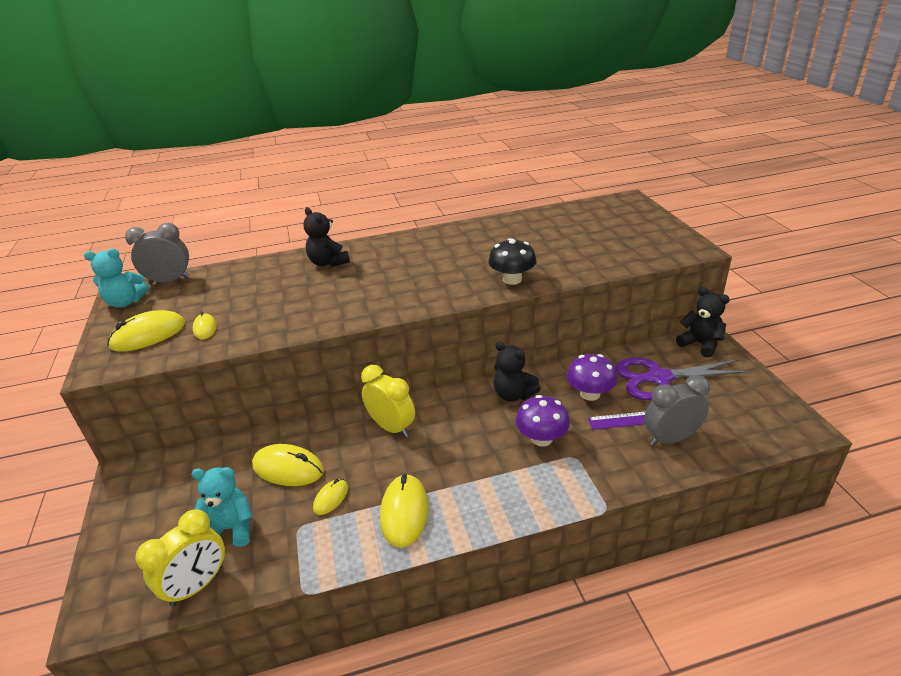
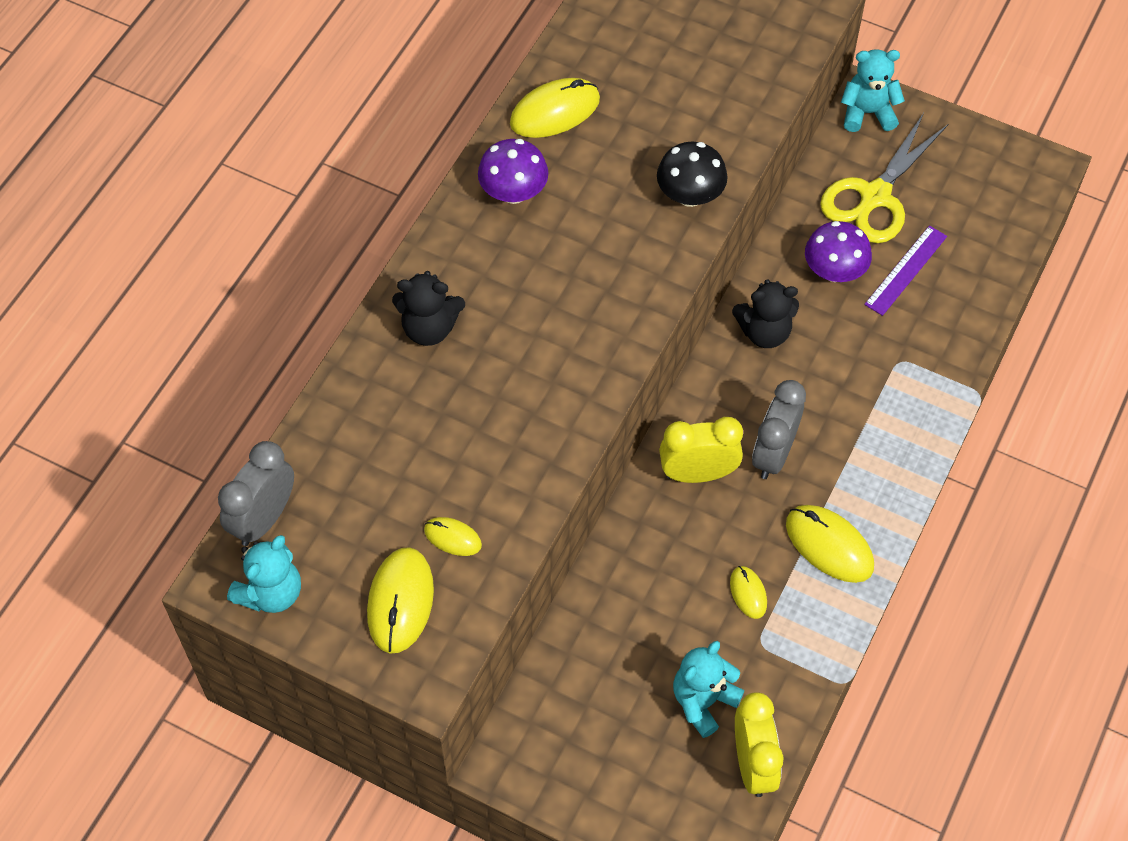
camera: 50 degrees left, 25 degrees up
yellow mouse [252,444,324,486] -> yellow mouse moved to [510,78,600,138]
purple mushroom [516,395,570,447] -> purple mushroom moved to [478,139,548,204]
purple scissors [615,358,749,400] -> yellow scissors [820,113,948,243]
grey clock [644,375,710,446] -> grey clock moved to [752,380,806,479]
black teddy bear [676,287,730,358] -> turquoise teddy bear [841,49,905,132]

